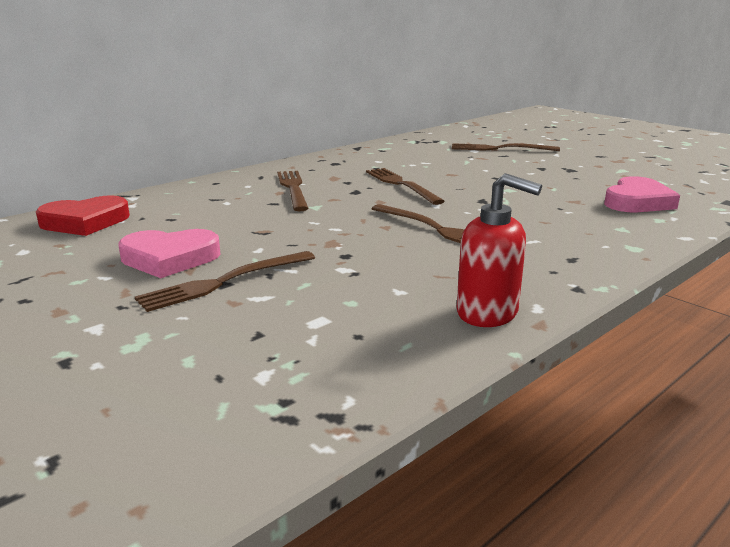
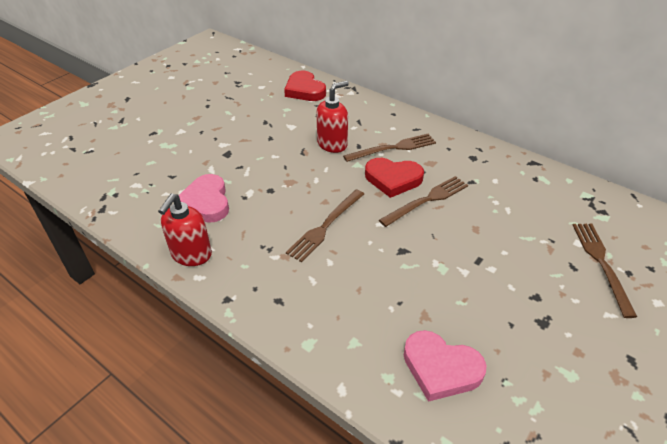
camera: 80 degrees right, 20 degrees up
pink heart [118,229,221,278] -> pink heart moved to [179,174,229,222]
brown fork [135,251,315,312] -> none
none -> red soap dispenser [317,81,349,153]
none -> red heart [365,158,424,198]

